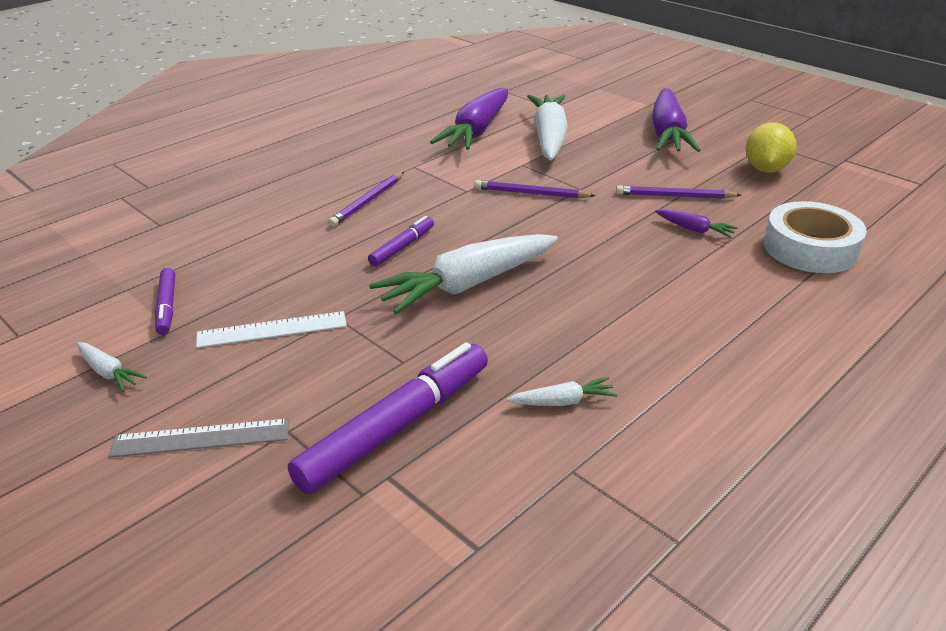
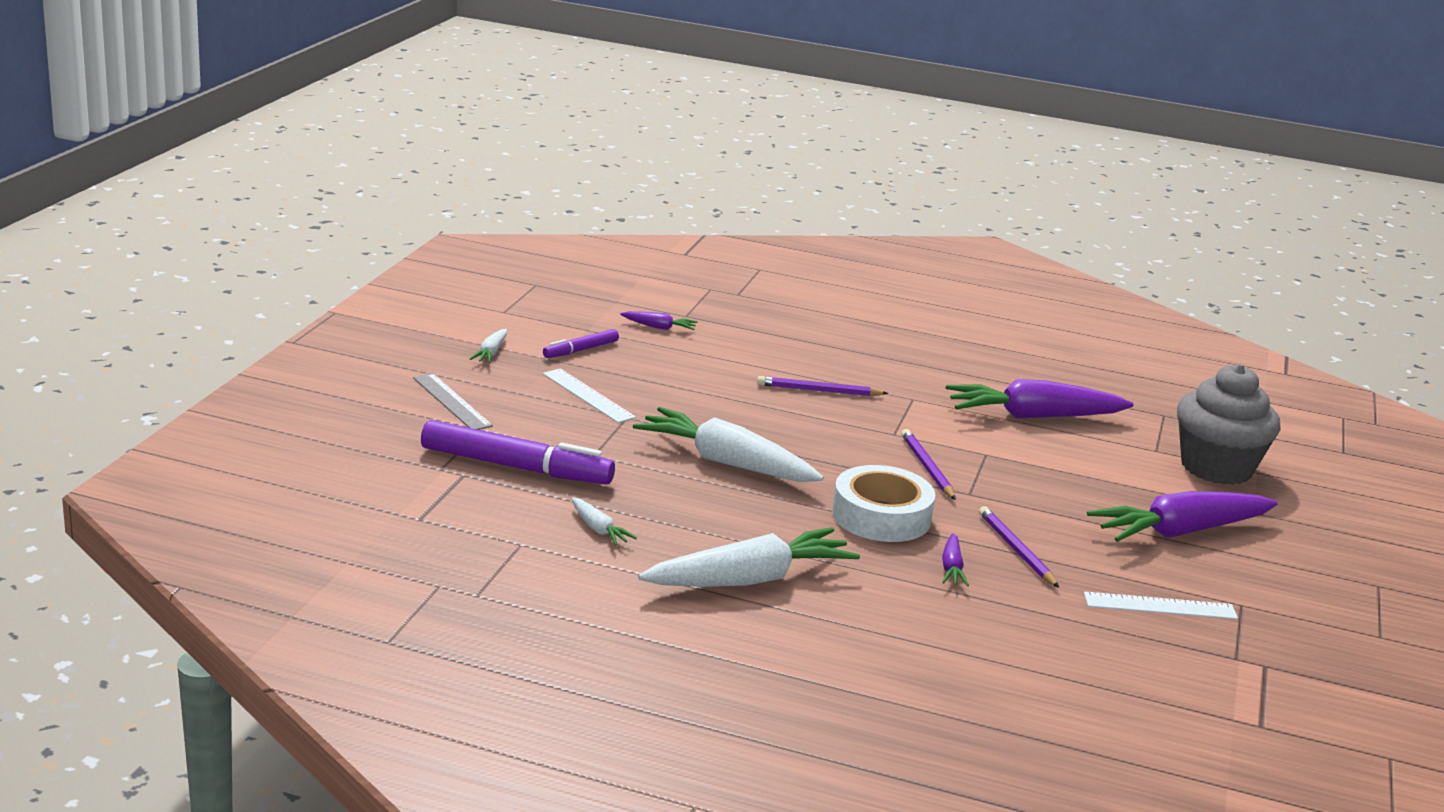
camera: 60 degrees right, 10 degrees down
purple marker [368,216,434,267] -> none
white carrot [527,95,568,160] -> white carrot moved to [638,527,860,587]
yellow lemon [746,123,797,172] -> white ruler [1084,592,1238,620]
white tape [764,201,867,273] -> white tape moved to [832,465,935,542]
none -> purple carrot [620,311,698,330]
none -> grey cupcake [1177,364,1280,485]

